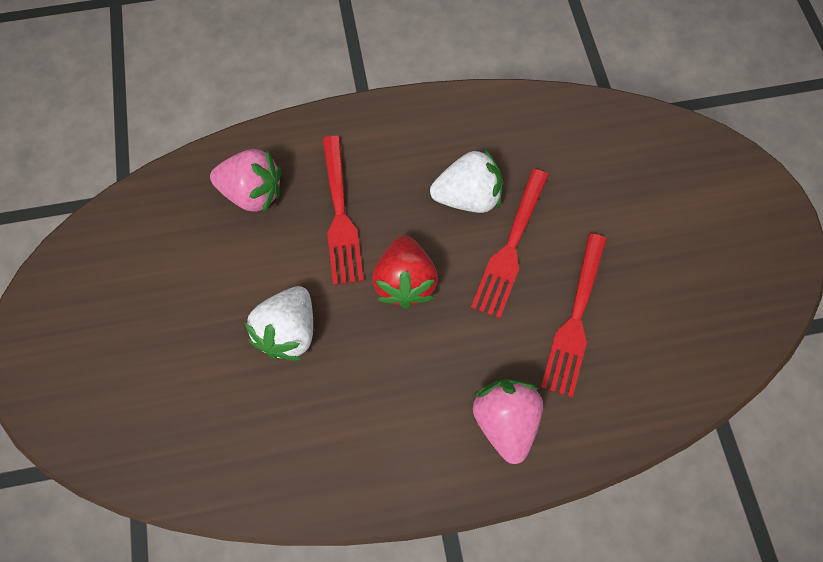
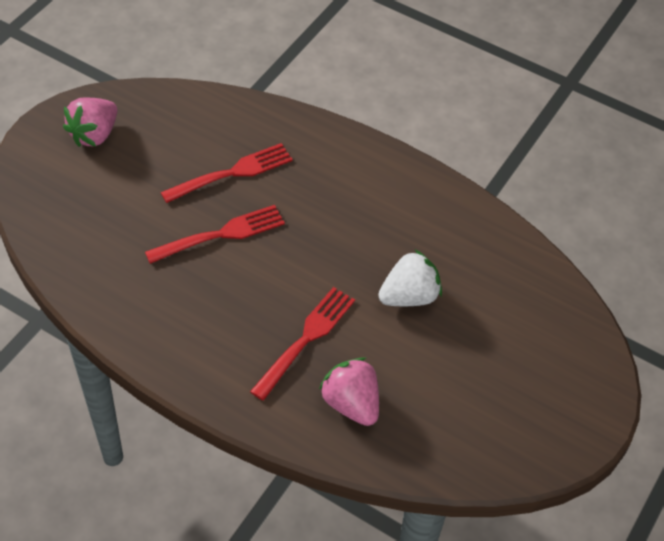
camera: 140 degrees left, 15 degrees down
red strawberry [372,235,438,309] -> none
white strawberry [430,148,503,213] -> none
pink strawberry [473,379,543,464] -> pink strawberry moved to [63,98,117,147]

